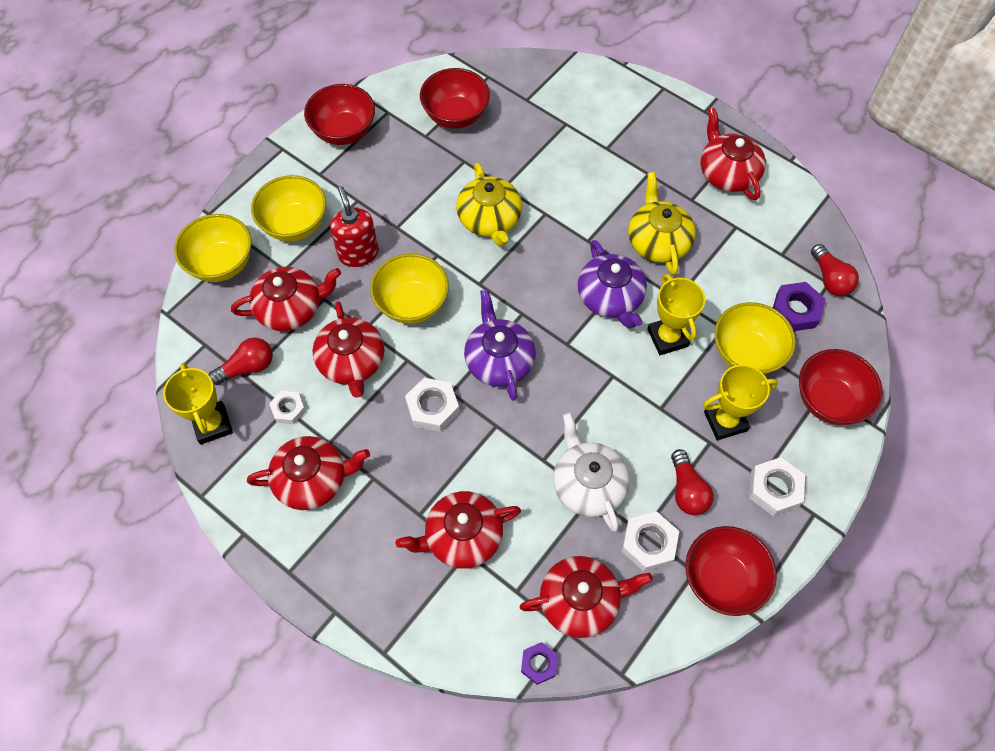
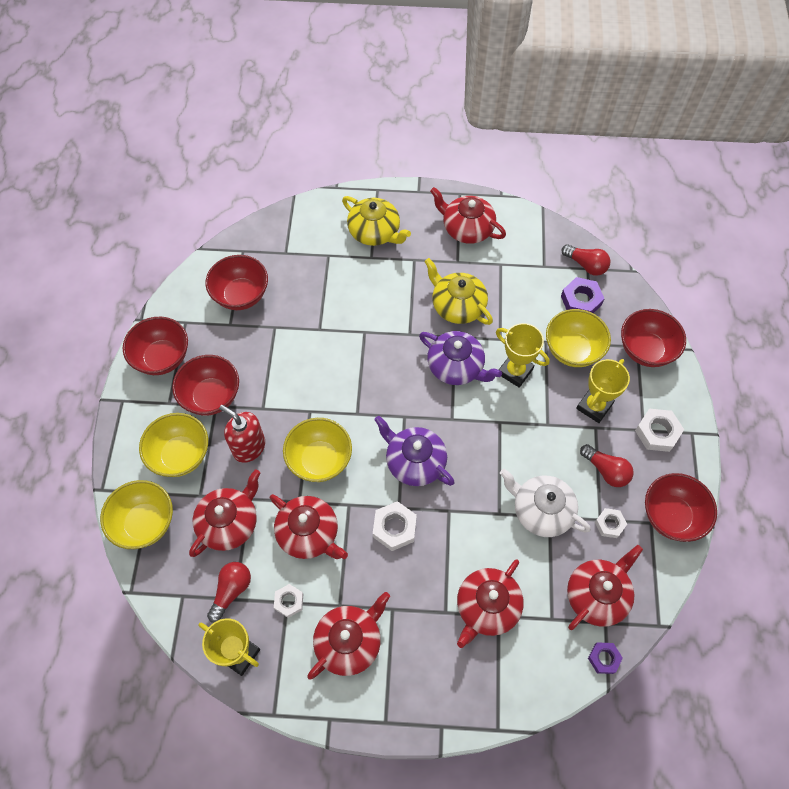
camera: 35 degrees left, 0 degrees up
yellow teapot [456,163,522,247] -> yellow teapot moved to [342,196,411,246]
white nut [621,511,679,572] -> white nut [595,508,627,538], size x0.64
none -> red bowl [172,355,239,416]

